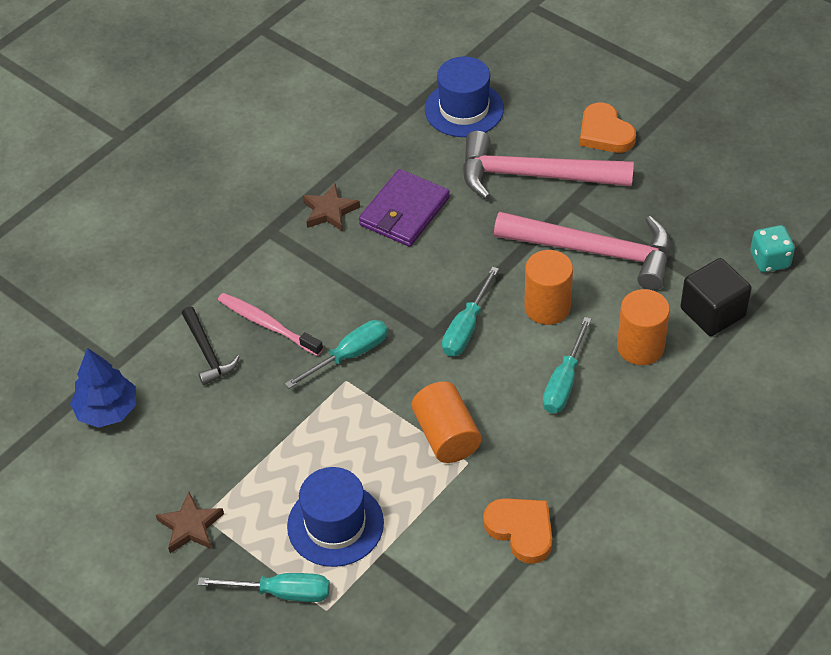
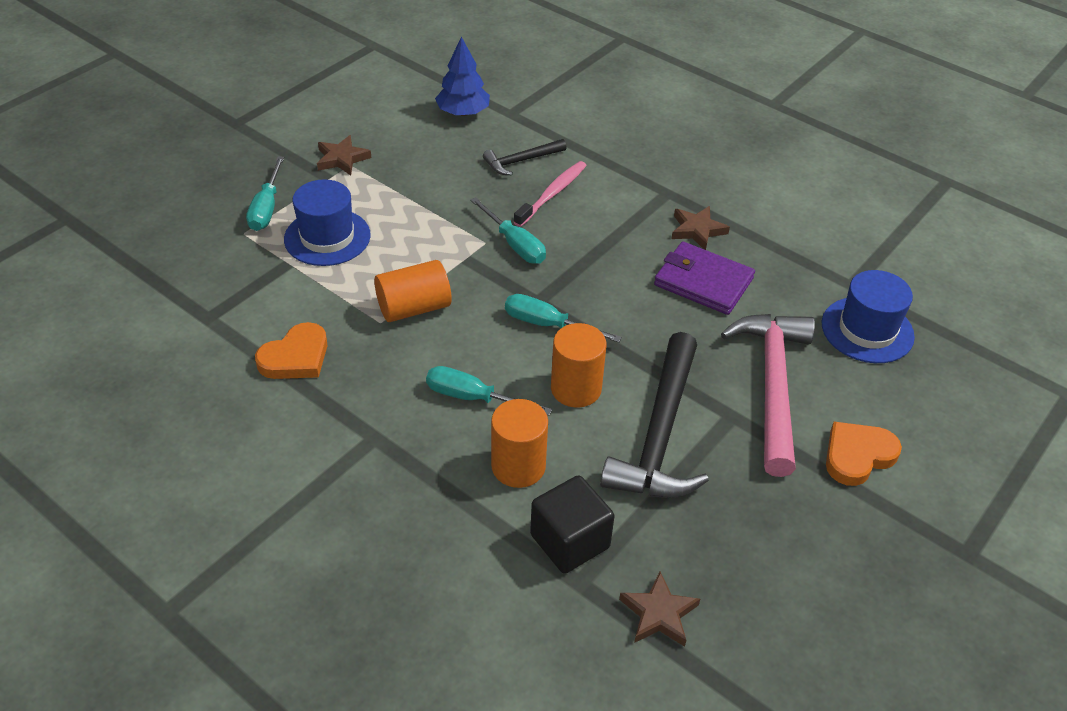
camera: 85 degrees right, 5 degrees down
pink hammer [494,212,671,291] -> black hammer [600,332,709,498]
turquoise dice [751,225,795,272] -> brown star [619,572,700,647]

